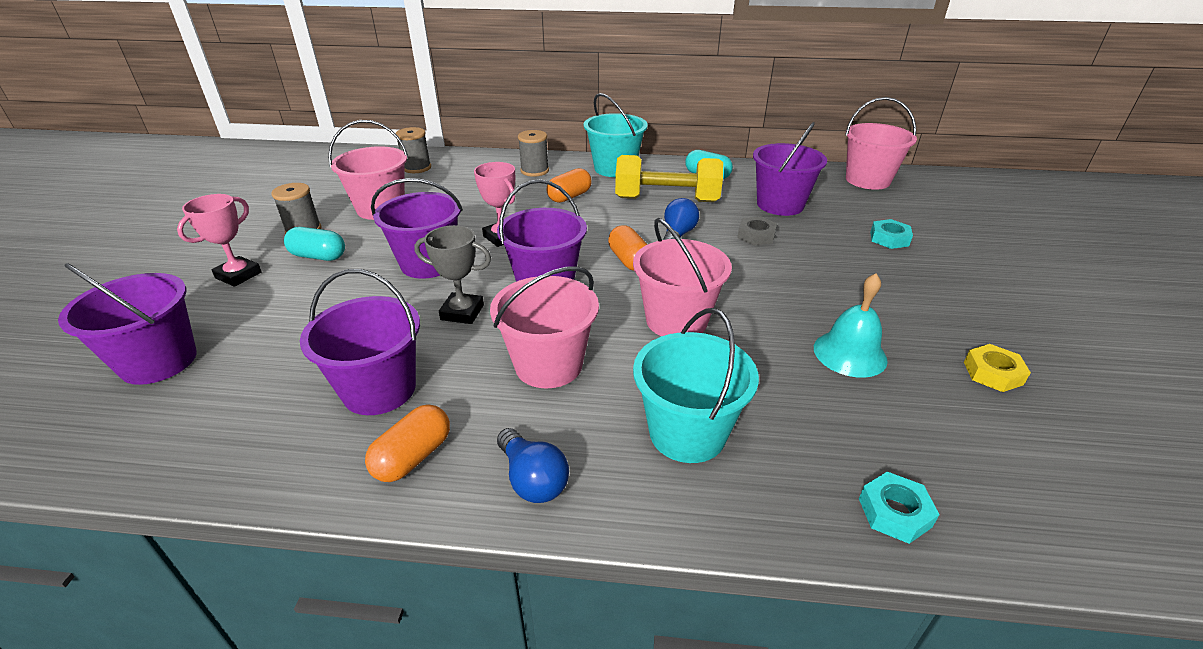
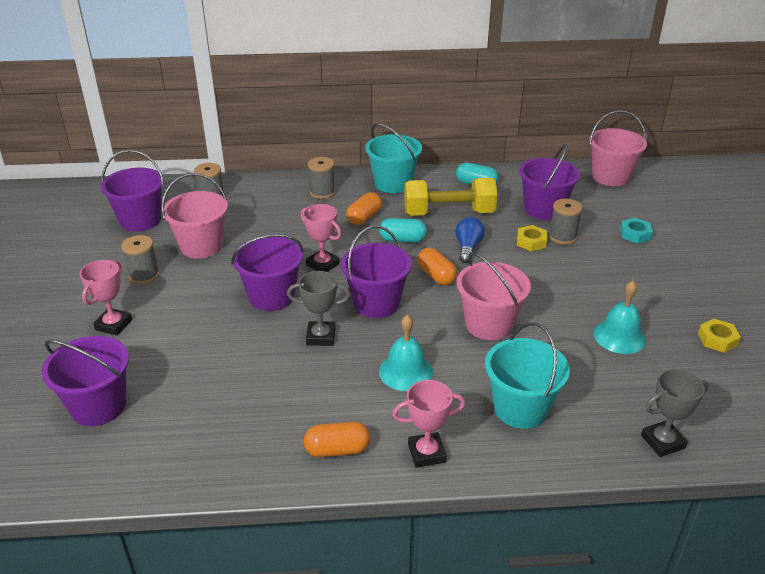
camera: 10 degrees left, 0 degrees up
turquoise capsule [284,227,345,261] -> turquoise capsule moved to [379,218,427,242]
purple bucket [300,269,420,415] -> purple bucket moved to [100,150,164,232]
orange capsule [365,405,450,482] -> orange capsule turned 60 degrees clockwise [304,422,370,457]
pink bucket [490,266,599,389] -> turquoise bell [379,315,433,391]
blue light bulb [497,428,569,503] -> pink trophy [392,380,465,468]
grey nut [737,216,777,246] -> yellow nut [517,225,547,251]
turquoise nut [859,472,940,544] -> grey trophy [641,369,708,457]
none -> grey spool [549,199,583,245]

